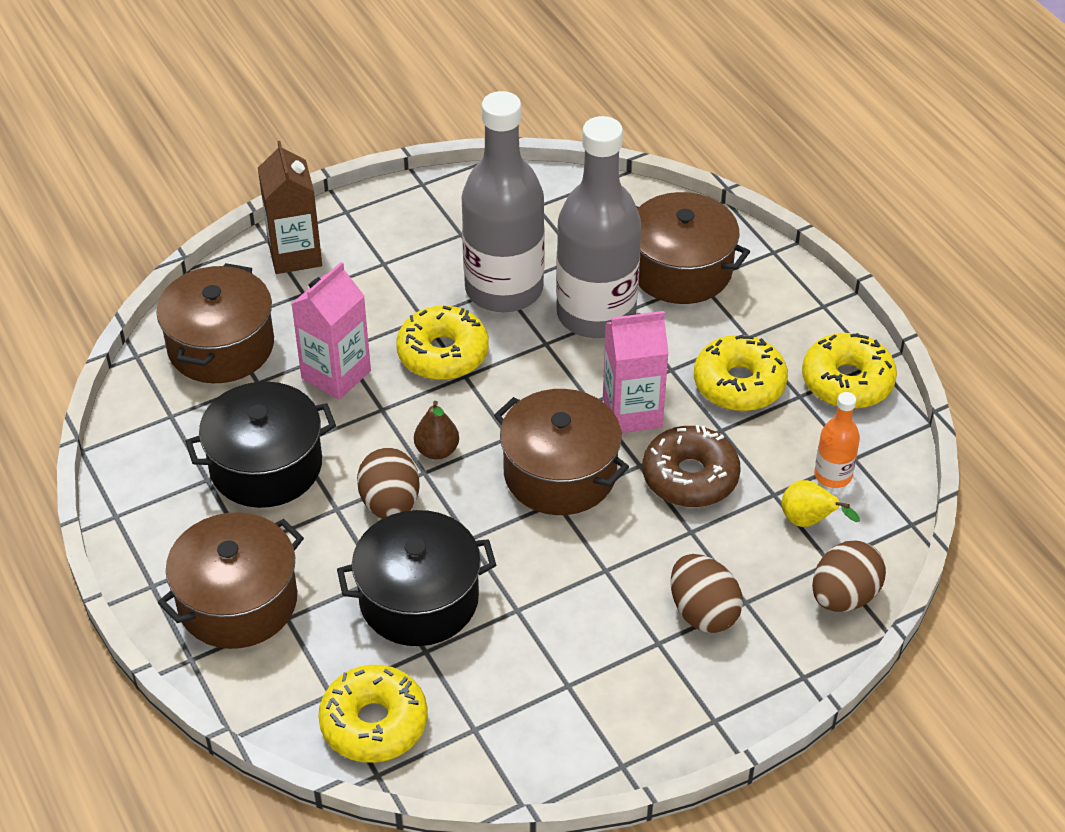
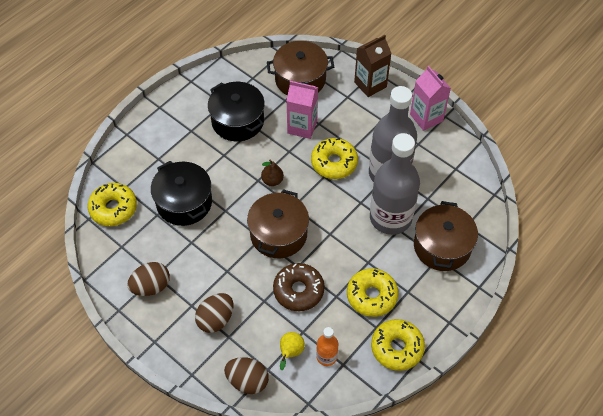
camera: 70 degrees right, 10 degrees up
brown pot [158,512,304,649] -> none
brown egg [357,448,420,519] -> brown egg moved to [127,262,170,296]
pink carton [603,311,669,433] -> pink carton moved to [410,66,451,131]

